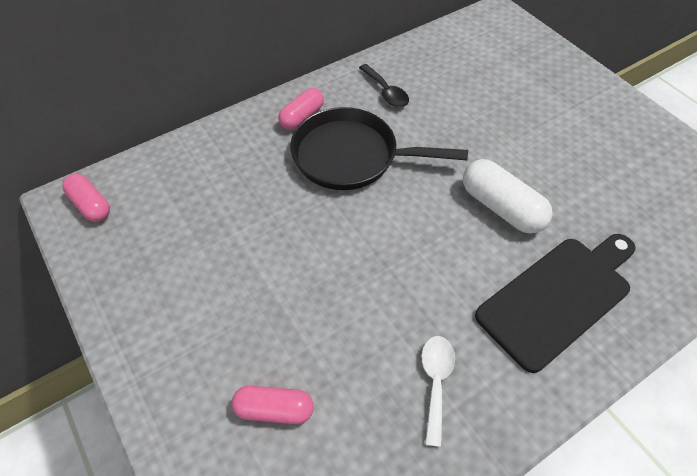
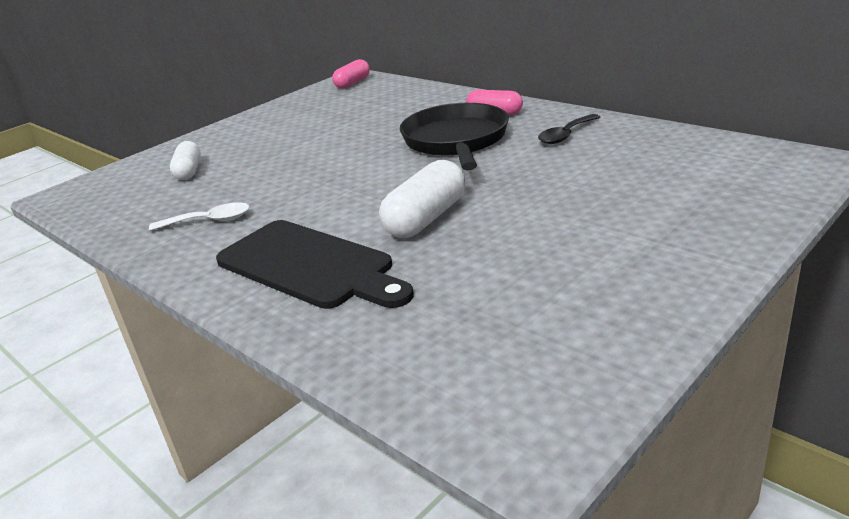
camera: 80 degrees right, 25 degrees down
pink capsule [232,385,314,424] -> white capsule [170,141,201,180]

